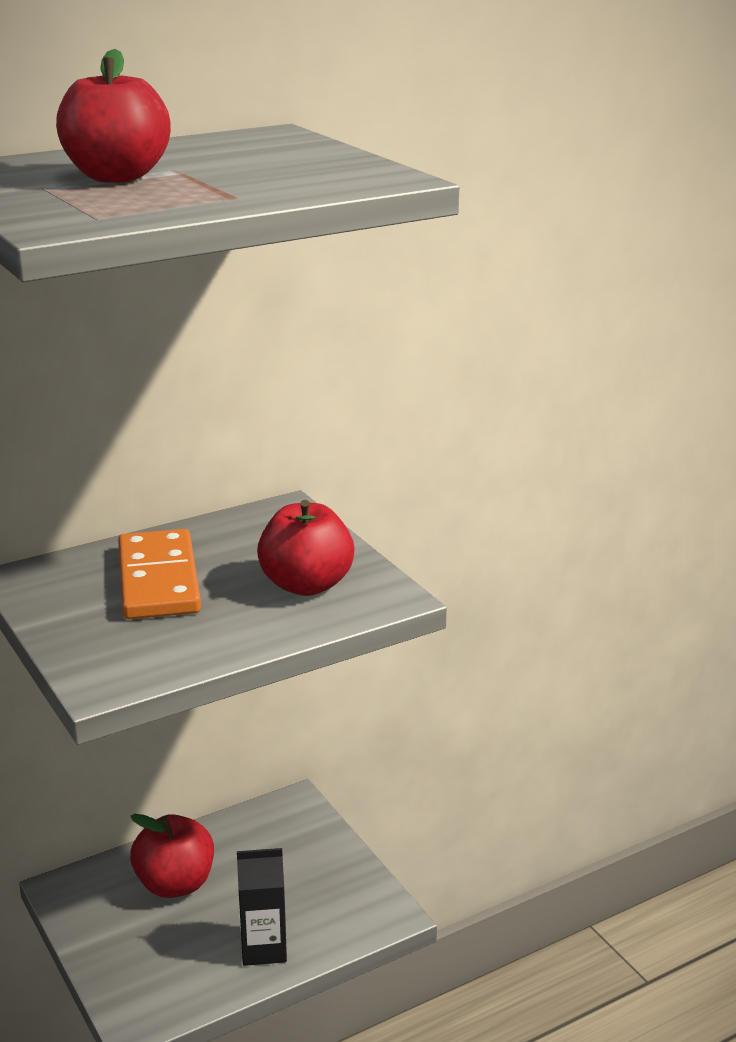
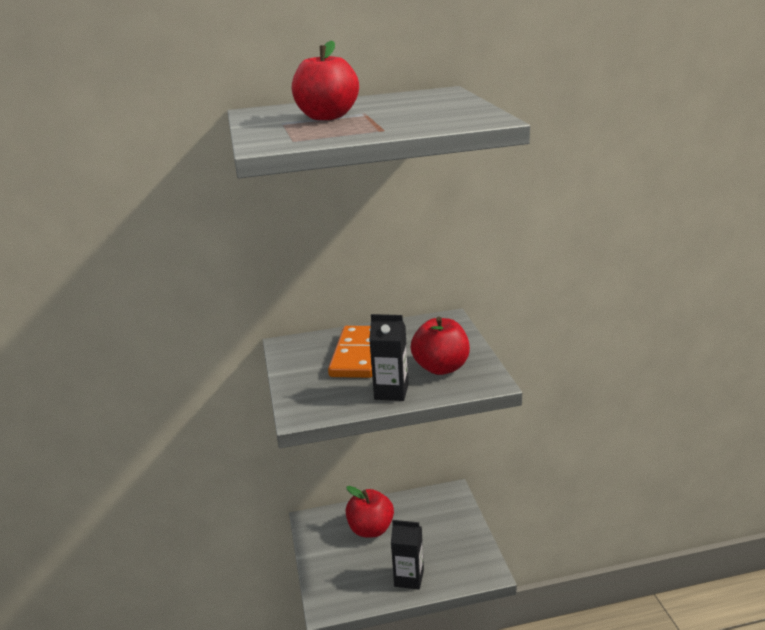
camera: 20 degrees right, 0 degrees up
none -> black carton [369,314,409,401]

